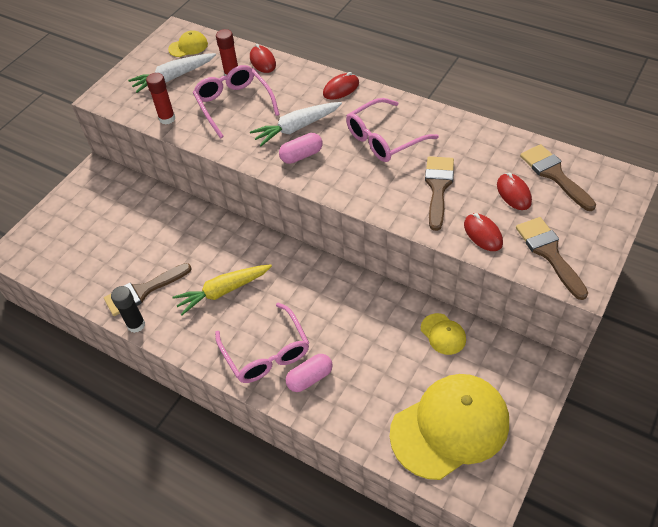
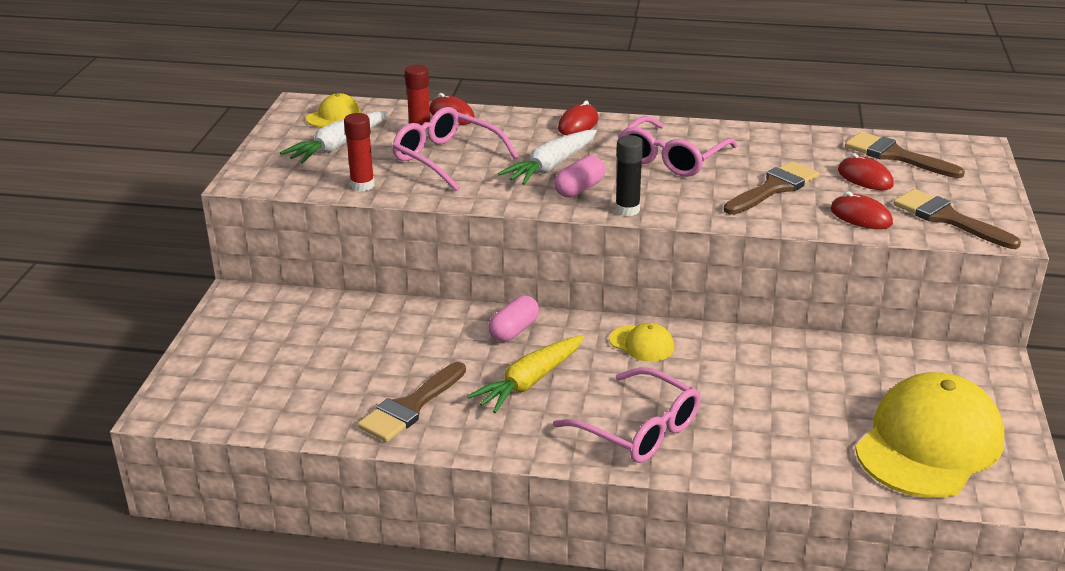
camera: 25 degrees left, 20 degrees down
black glue stick [111,286,145,333] -> black glue stick moved to [615,135,644,216]
pink capsule [286,354,333,392] -> pink capsule moved to [488,295,539,342]
yellow cap [421,313,466,355] -> yellow cap moved to [609,323,675,362]
brown brush [425,156,454,231] -> brown brush turned 60 degrees clockwise [724,161,819,215]

